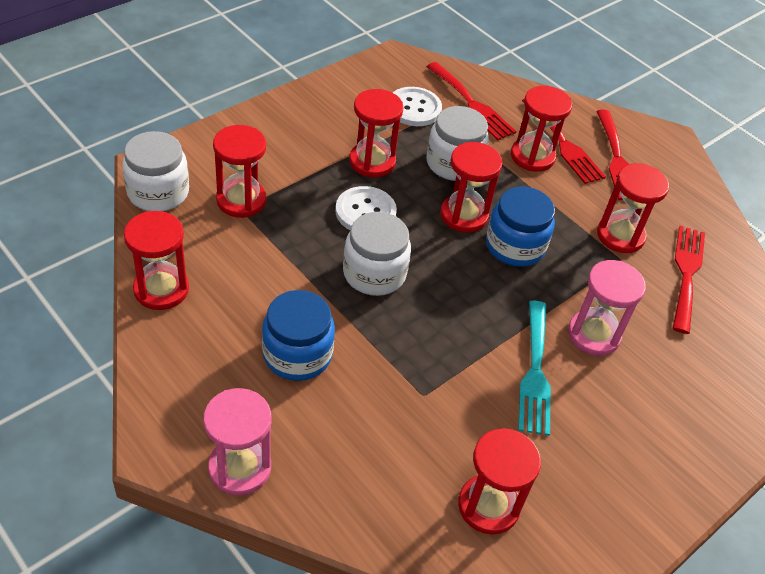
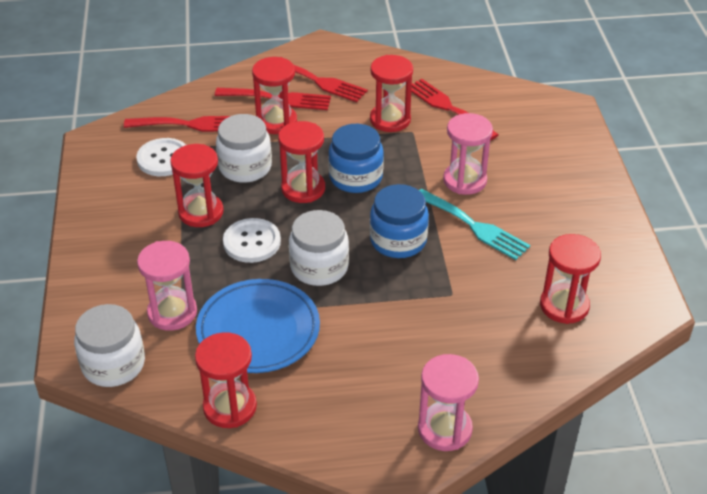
camera: 50 degrees left, 5 degrees down
red hourglass [213,125,266,218] -> pink hourglass [137,241,197,331]
blue jar [262,290,335,381] -> blue jar moved to [370,184,429,258]
none -> blue plate [196,279,320,373]

